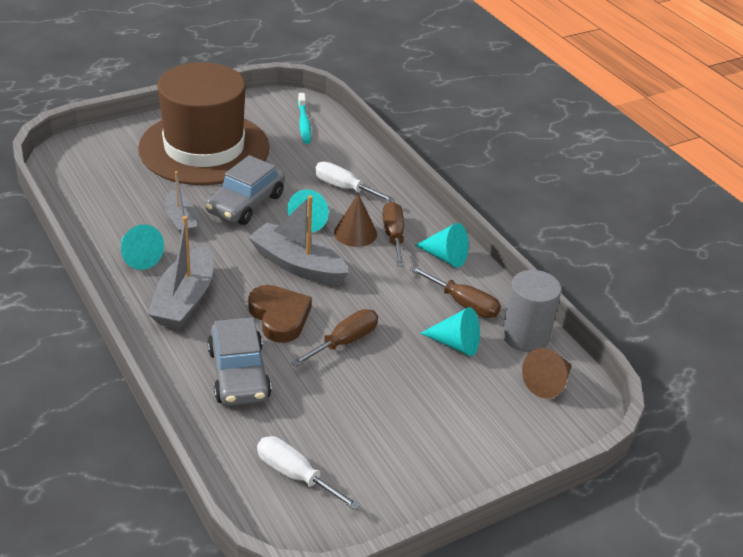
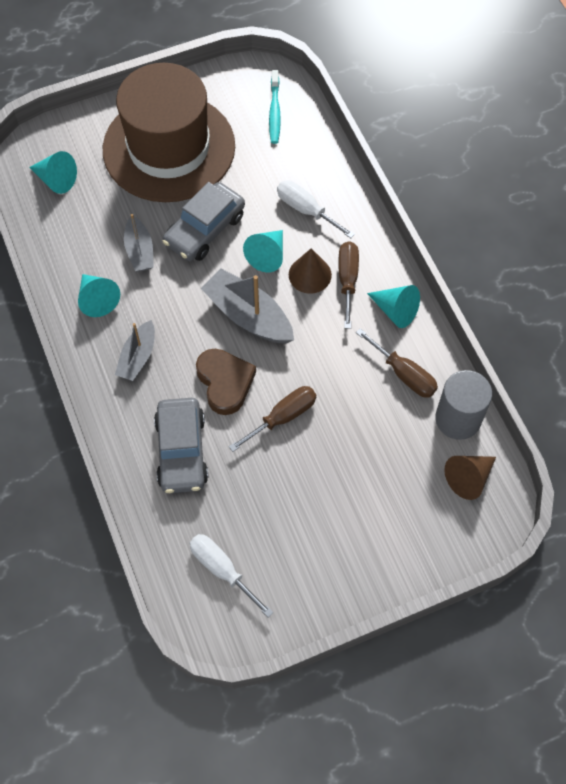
camera: 10 degrees right, 25 degrees up
grey boat [148,216,213,329] -> grey boat [115,320,155,381], size x0.63
turquoise cone [420,307,480,356] -> turquoise cone moved to [29,151,77,194]

